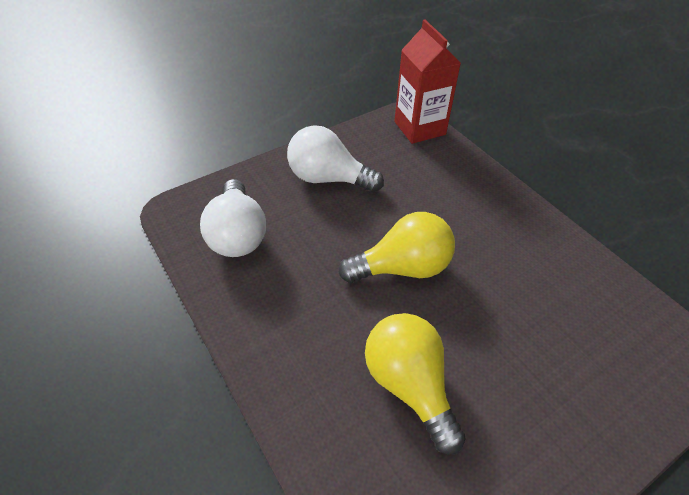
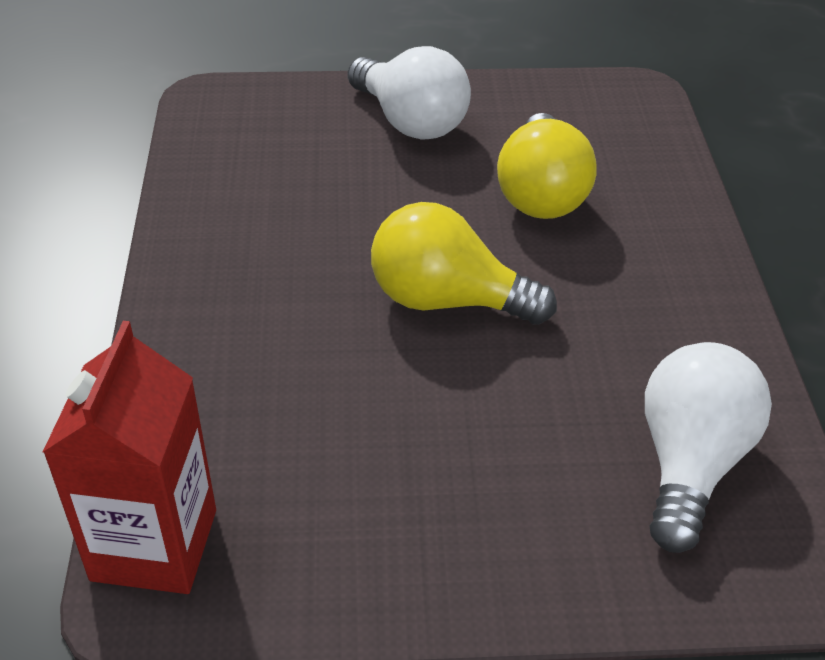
camera: 150 degrees left, 5 degrees down
white light bulb [287,125,384,193] -> white light bulb moved to [347,46,471,140]

